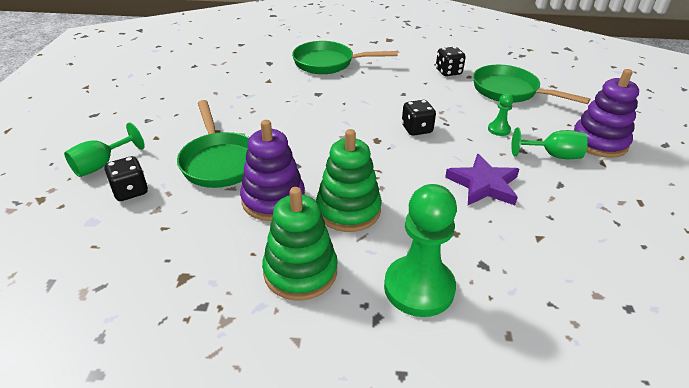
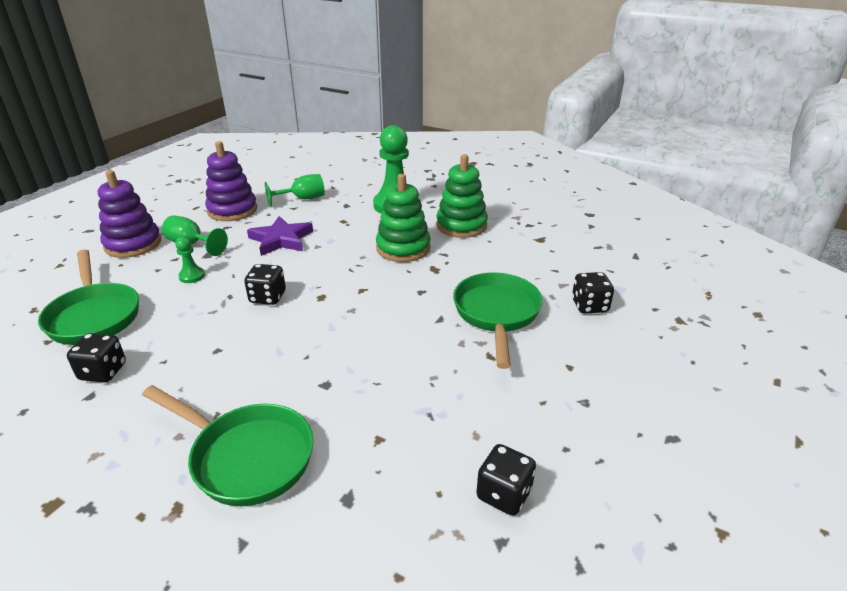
camera: 155 degrees left, 5 degrees down
green goblet [64,123,145,177] -> green goblet moved to [265,174,325,206]
purple stacking toy [240,120,305,221] -> purple stacking toy moved to [205,141,257,221]
none -> black dice [476,444,536,515]

